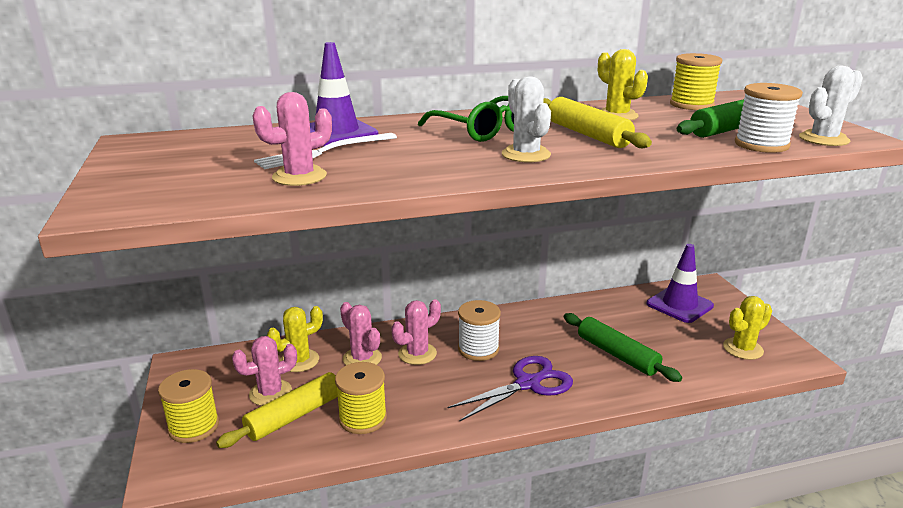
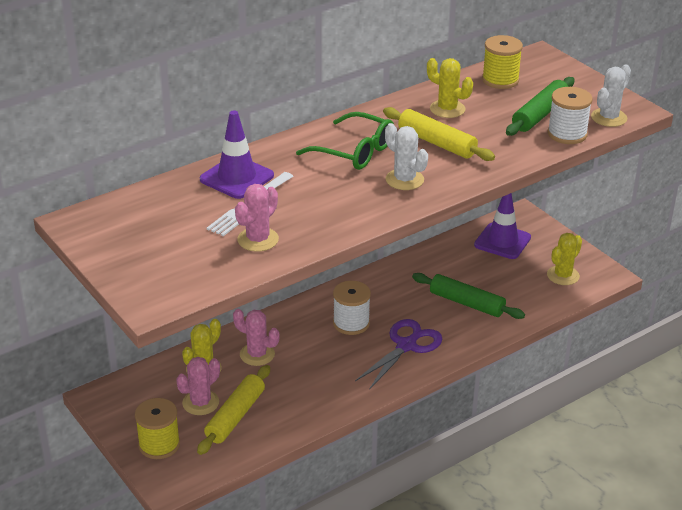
camera: 20 degrees left, 10 degrees up
yellow spool [335,362,387,434] -> none
pink cactus [392,299,441,365] -> none

